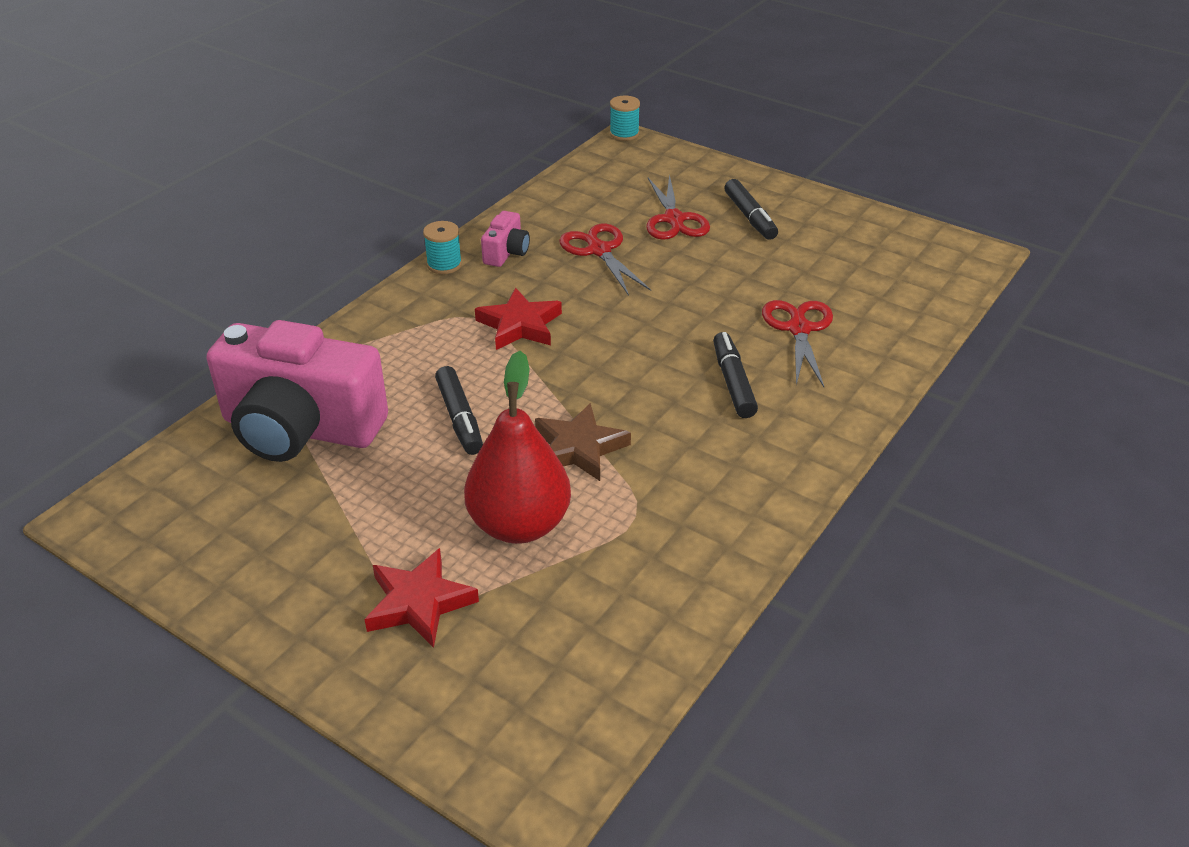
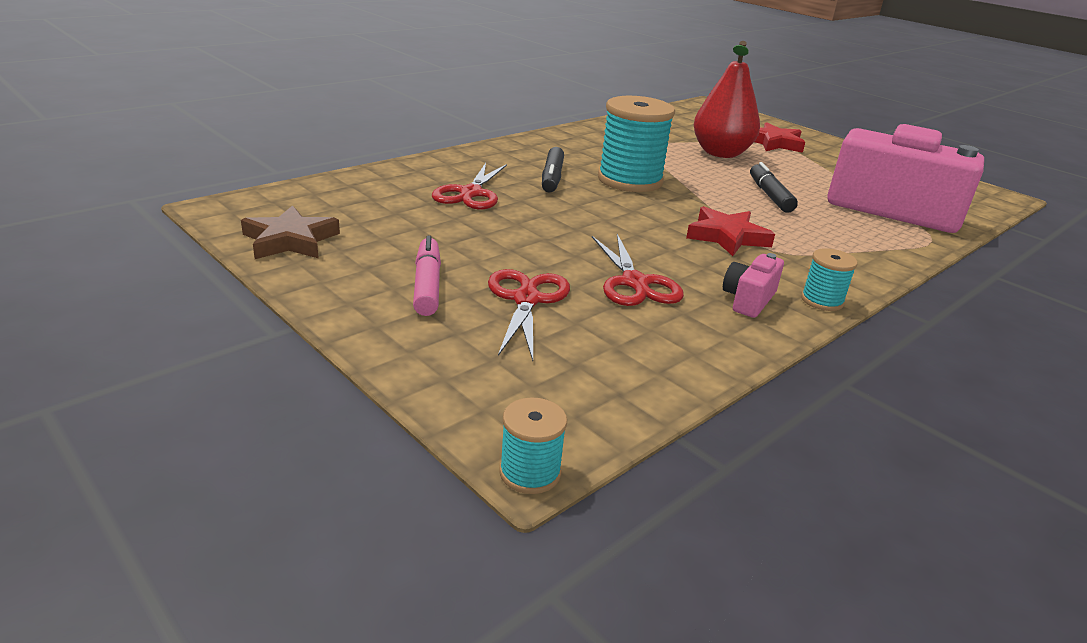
camera: 170 degrees left, 10 degrees down
brown star [535,403,631,481] -> brown star moved to [241,205,340,259]
black marker [724,179,778,240] -> pink marker [413,236,441,316]
none -> turquoise spool [598,96,675,192]

